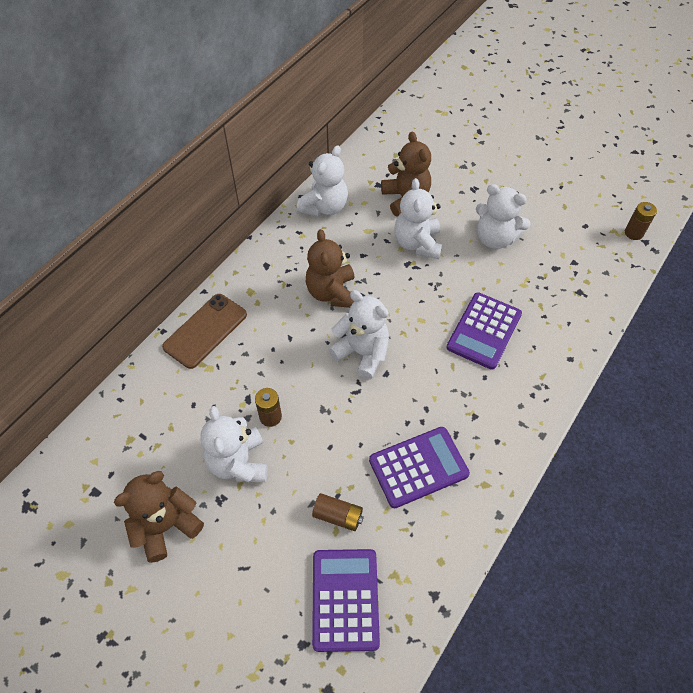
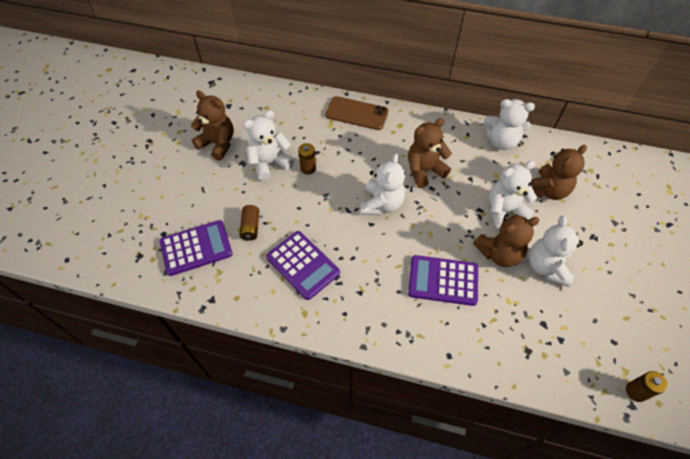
camera: 70 degrees right, 0 degrees up
none -> brown teddy bear [473,214,540,267]

